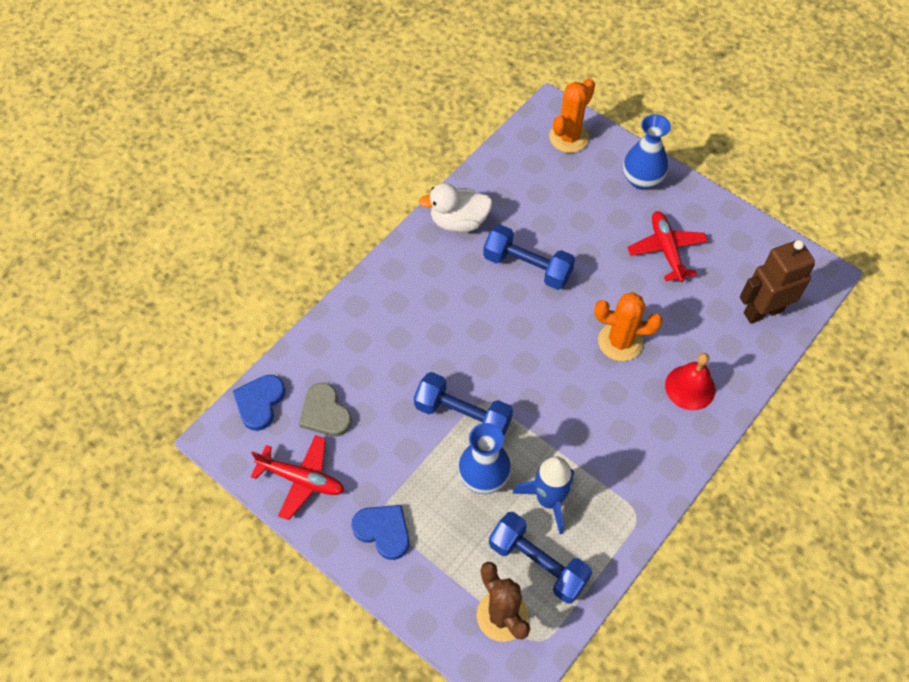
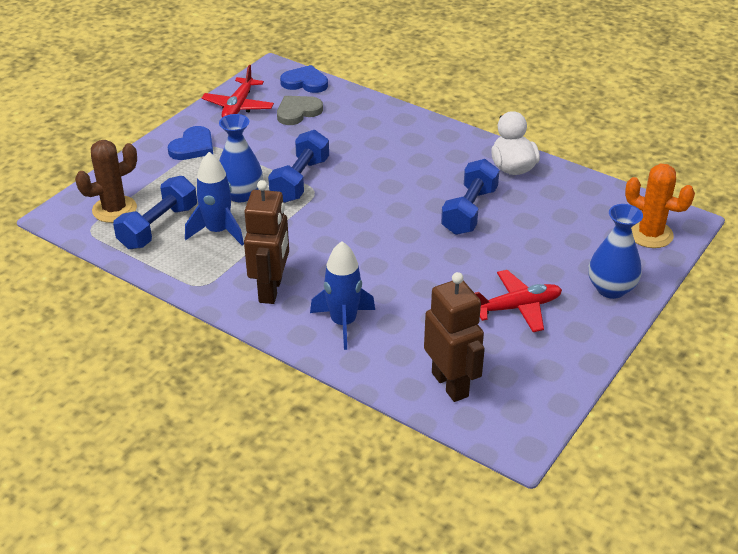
camera: 85 degrees right, 20 degrees down
orange cactus [594,292,663,361] -> none
red bell [665,353,715,410] -> blue rocket [310,241,375,350]
none -> brown robot [244,180,289,304]

